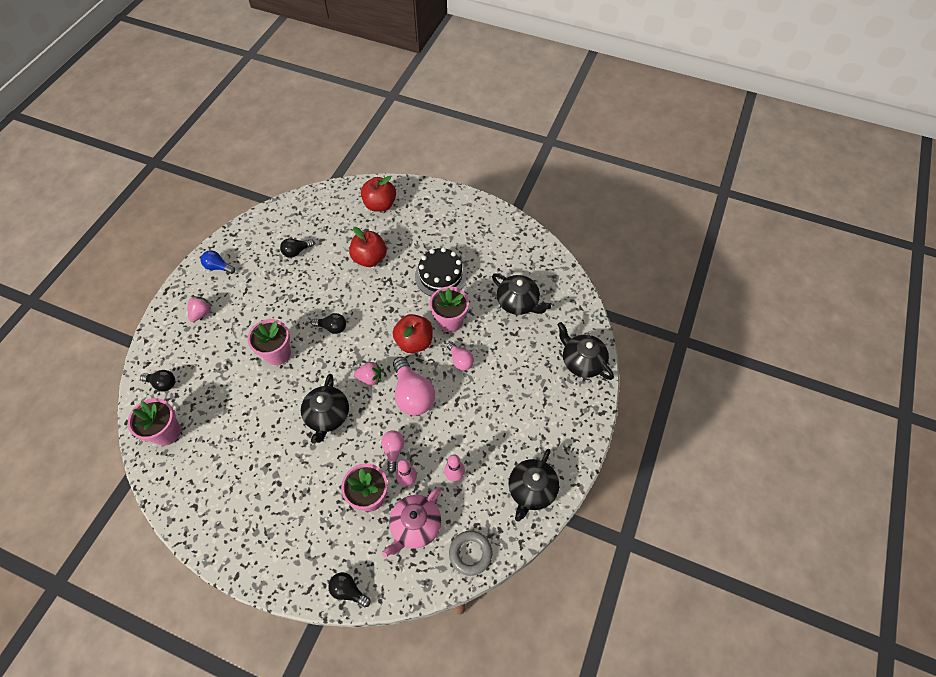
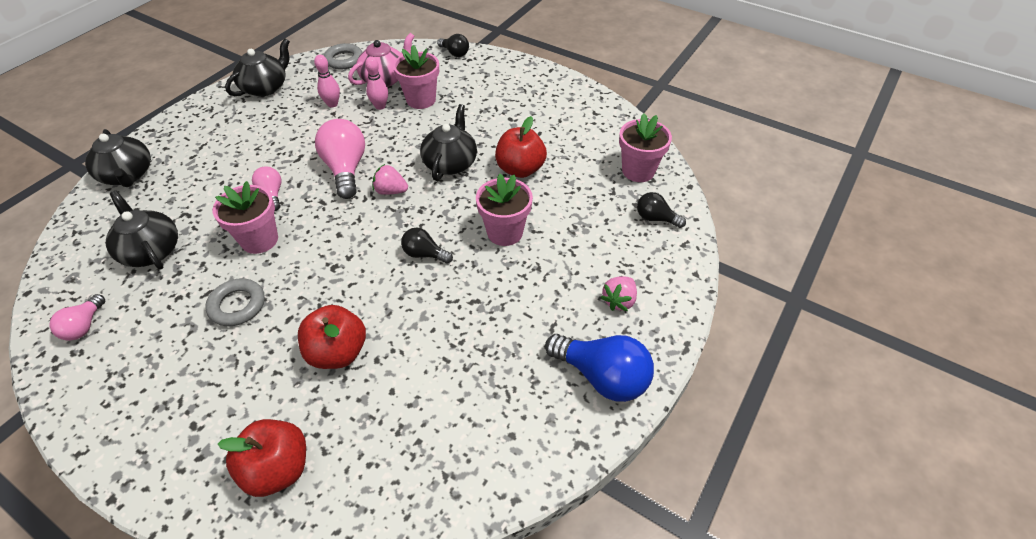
camera: 170 degrees left, 10 degrees down
blue light bulb [200,250,235,274] -> blue light bulb [545,334,654,402], size x1.81
black light bulb [280,238,315,258] -> none
pink light bulb [381,430,404,473] -> pink light bulb moved to [49,294,105,341]
red apple [393,314,433,353] -> red apple moved to [495,116,547,178]
black cake [415,247,467,296] -> grey ring [205,278,265,326]

